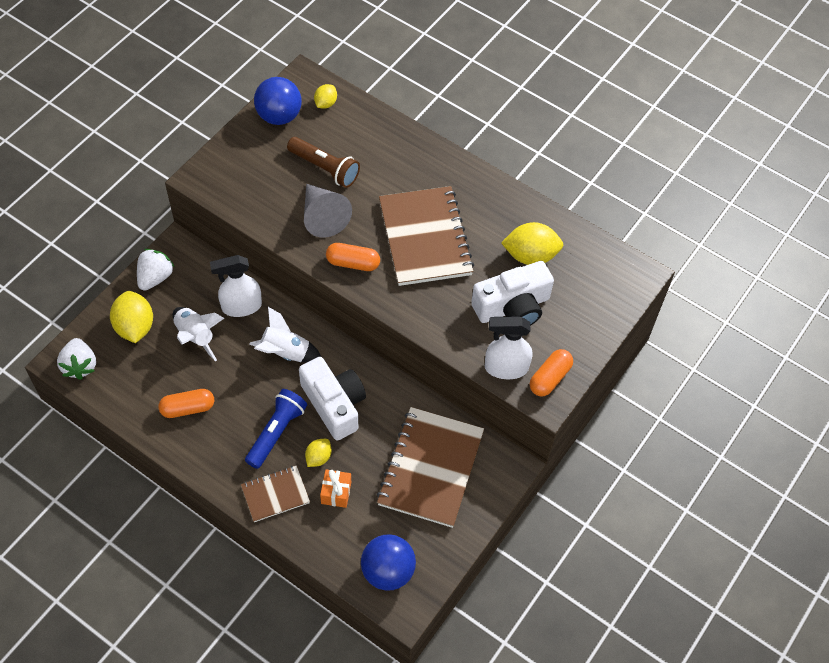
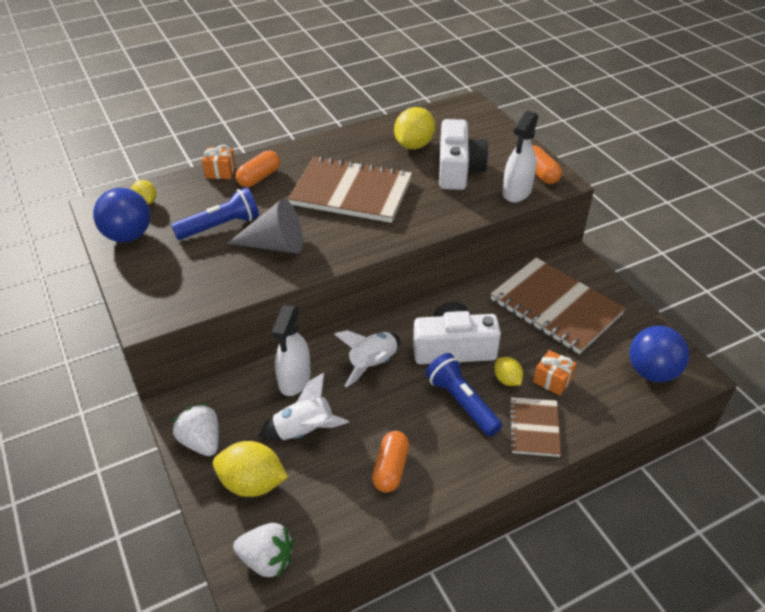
camera: 60 degrees left, 15 degrees down
brown flashlight [287,137,360,188] -> blue flashlight [171,187,259,240]
orange capsule [326,243,380,271] -> orange capsule moved to [236,151,280,187]
none -> orange gift [202,145,236,179]

